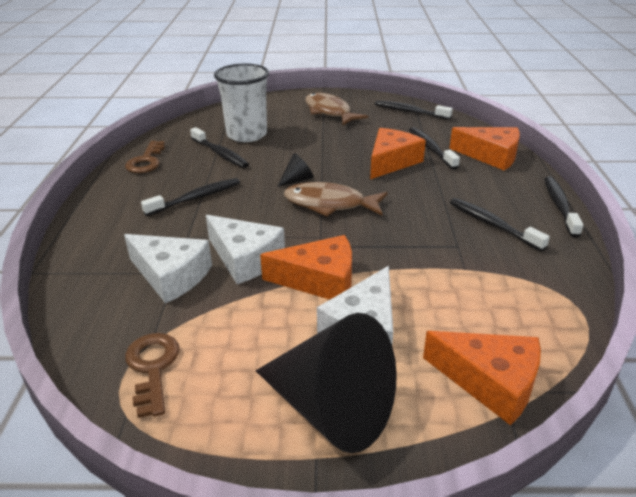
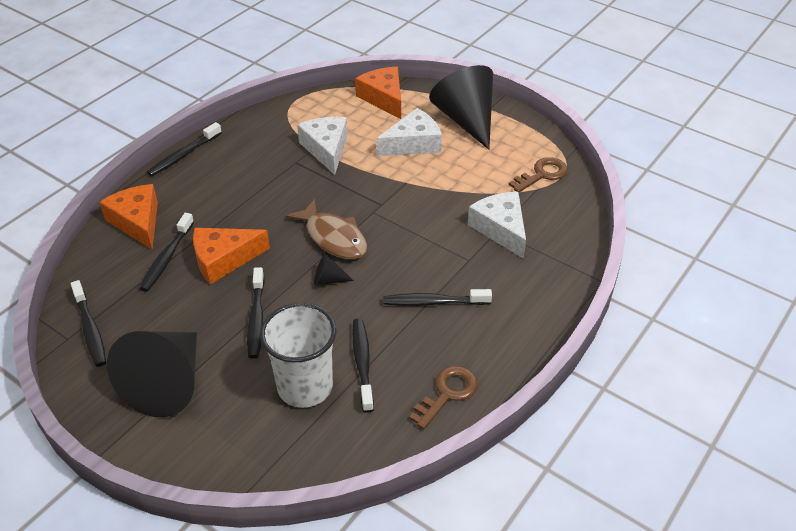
camera: 145 degrees left, 10 degrees up
brown key [125,333,179,418] -> brown key turned 150 degrees counterclockwise [509,157,568,193]
white cheese [206,215,285,284] -> white cheese moved to [297,117,348,175]
orange cheese [260,235,352,300] -> none
brown fish [305,92,368,125] -> black cone [107,331,197,417]
black toothbrush [450,198,550,251] -> black toothbrush moved to [247,267,265,359]

